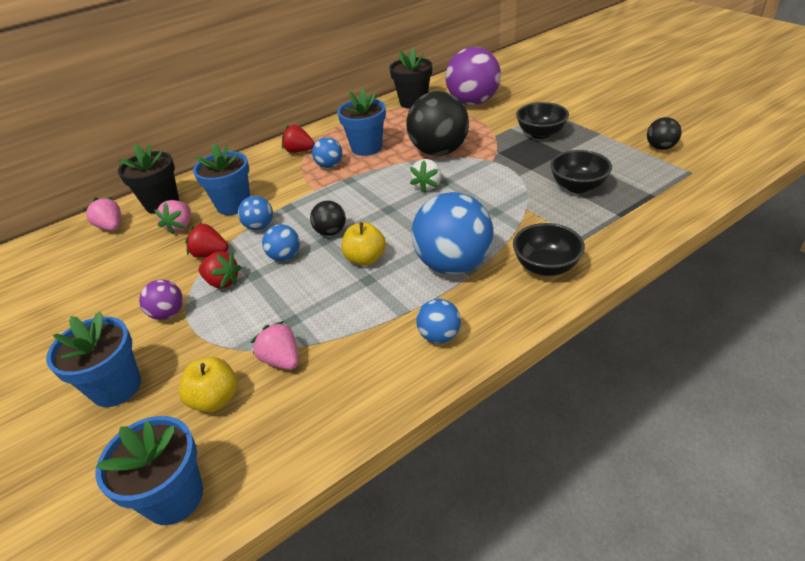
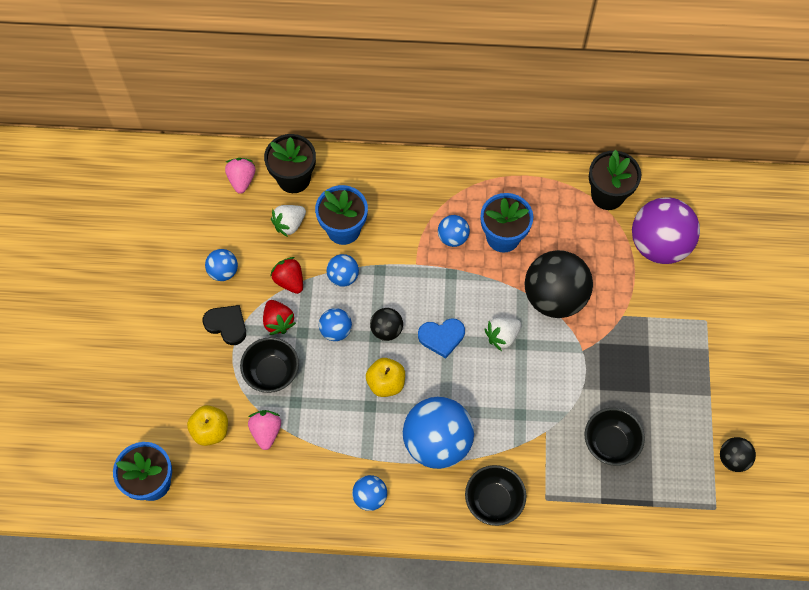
camera: 35 degrees right, 25 degrees up
blue flower pot [46,311,141,407] -> none
purple ball [139,280,183,320] -> black heart [202,305,246,345]
pink strawberry [154,200,191,235] -> white strawberry [271,205,306,237]
red strawberry [282,125,315,153] -> none
black bowl [516,102,569,139] -> black bowl moved to [240,337,299,393]
none -> blue ball [205,249,238,281]
none -> blue heart [418,318,465,358]

